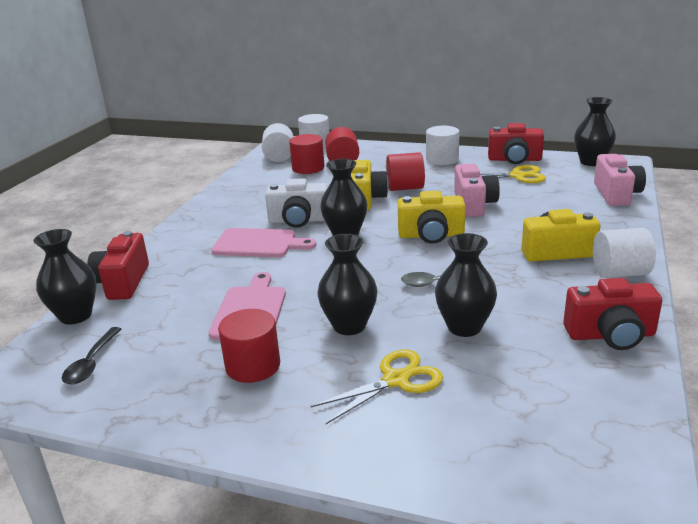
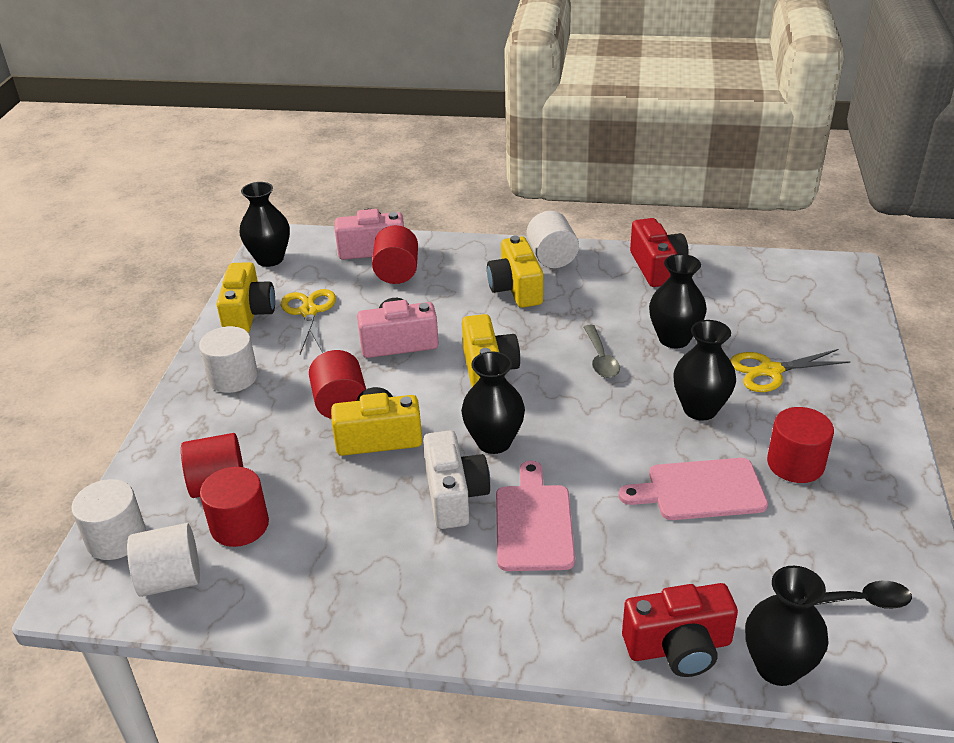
camera: 100 degrees left, 10 degrees up
yellow scissors [311,350,443,424] -> yellow scissors turned 60 degrees counterclockwise [730,349,851,392]
red camera [488,123,544,164] -> yellow camera [216,262,275,333]
none -> red cylinder [372,225,418,284]

